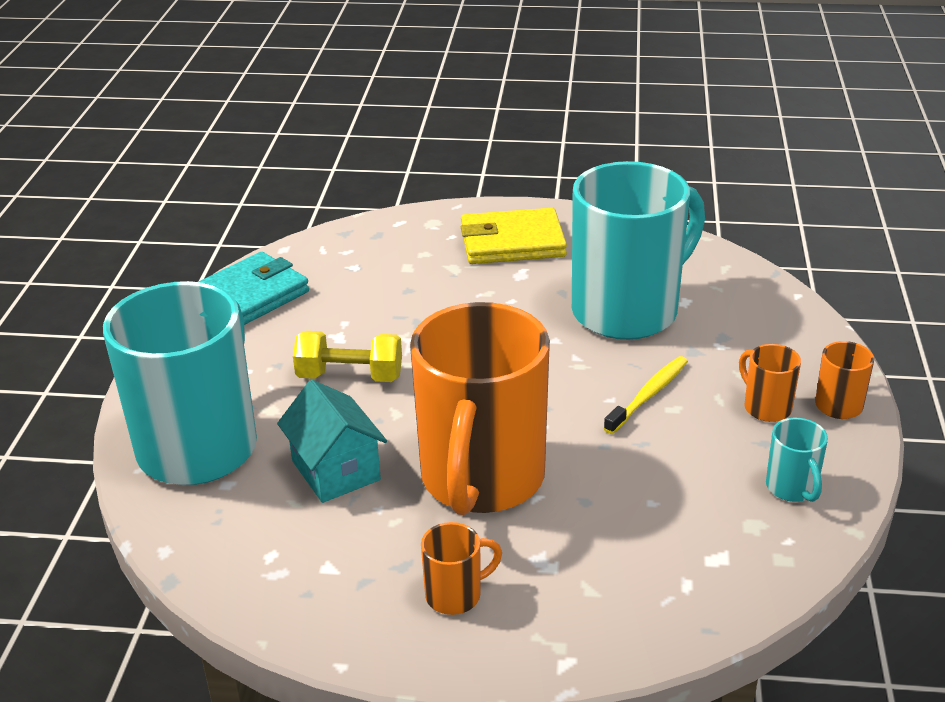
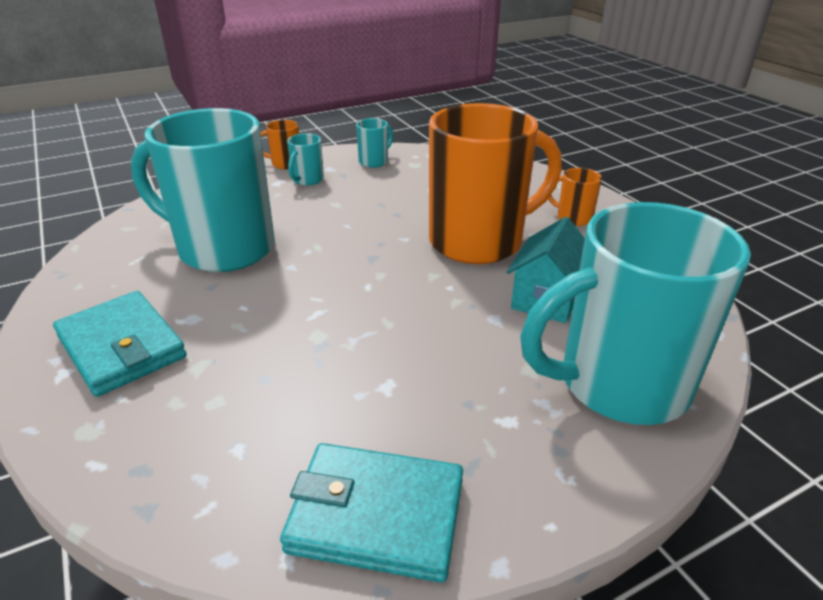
camera: 125 degrees left, 0 degrees up
yellow dumbbell [293,331,402,382] -> none
yellow wallet [461,208,567,264] -> turquoise wallet [53,291,187,397]
yellow toothbrush [604,356,688,434] -> none
orange mug [739,344,801,422] -> turquoise mug [287,133,324,186]

